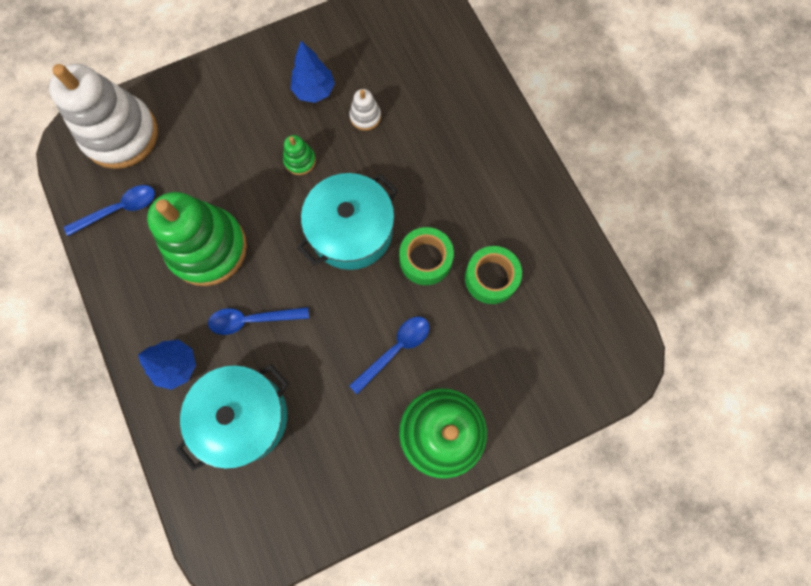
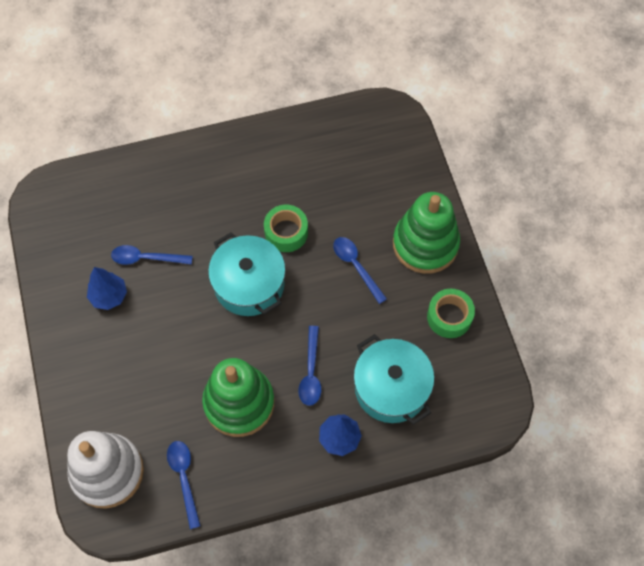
camera: 80 degrees left, 10 degrees down
green stacking toy [283,135,316,175] -> none
white stacking toy [349,89,381,131] -> blue spoon [111,245,193,265]
green tape [465,246,522,304] -> green tape moved to [427,289,475,338]

